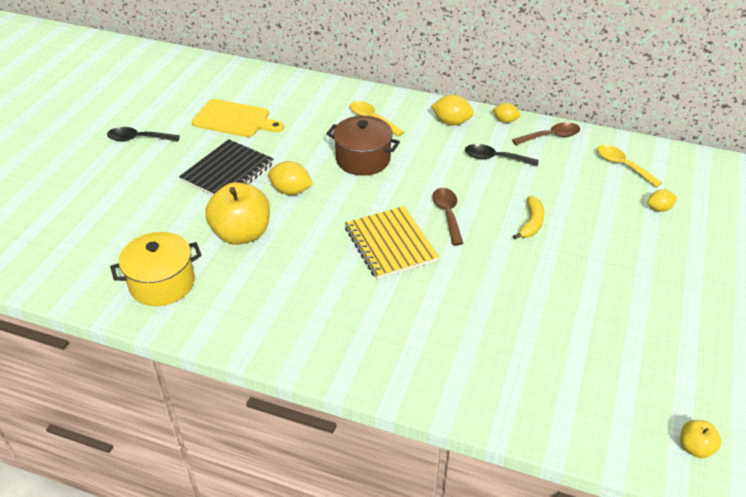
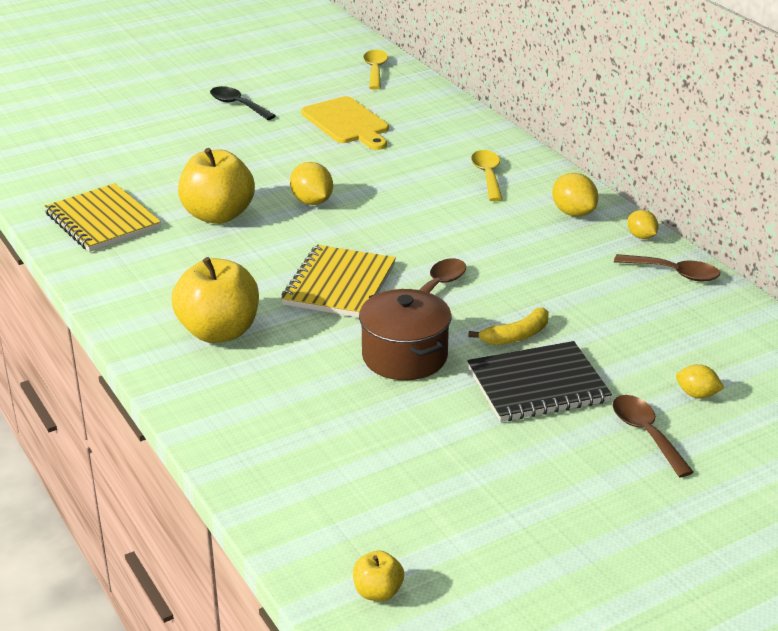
camera: 40 degrees right, 10 degrees down
yellow pot [110,232,202,306] -> yellow notebook [44,183,161,252]
black notebook [179,139,274,196] -> black notebook moved to [467,341,612,422]
brown pot [326,116,400,176] -> brown pot moved to [359,289,451,380]
black spoon [465,144,539,166] -> none
yellow spoon [597,145,662,187] -> yellow spoon moved to [363,50,388,90]
none -> yellow apple [172,257,259,343]
none -> brown spoon [612,395,694,477]

